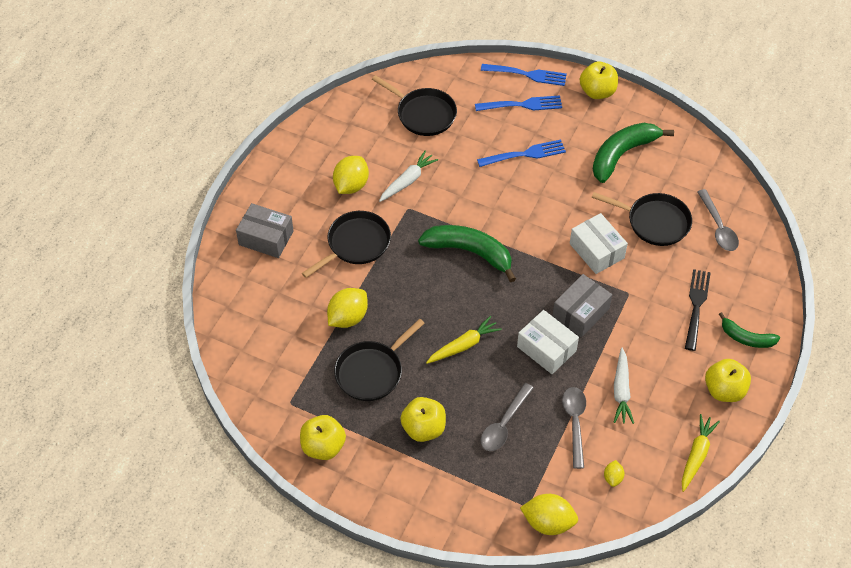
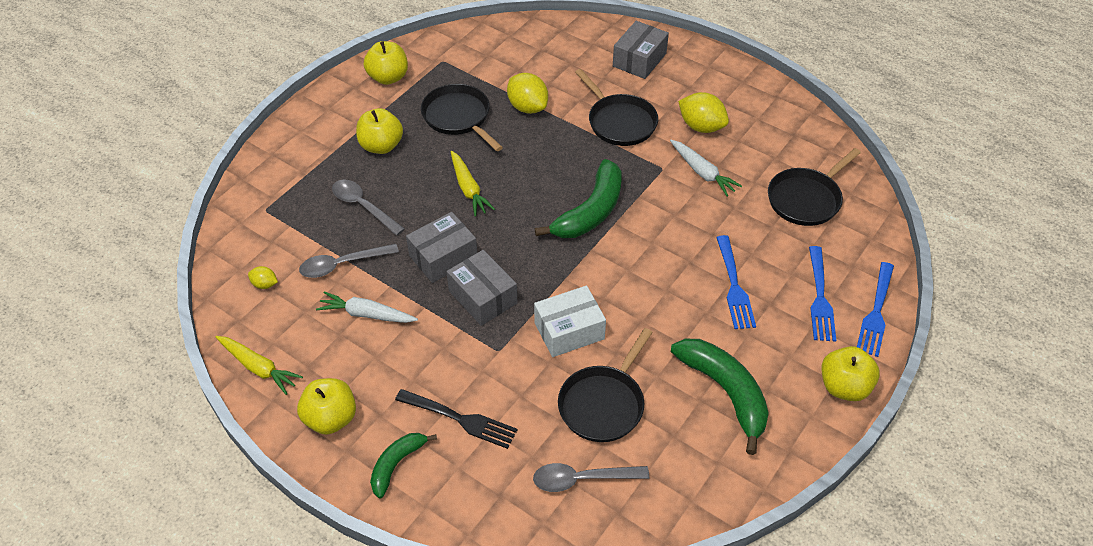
camera: 100 degrees right, 5 degrees down
white box [517,310,579,374] -> grey box [406,212,477,283]
yellow lemon [520,494,578,535] -> none
grey spoon [562,387,586,469] -> grey spoon turned 150 degrees clockwise [299,244,399,278]

